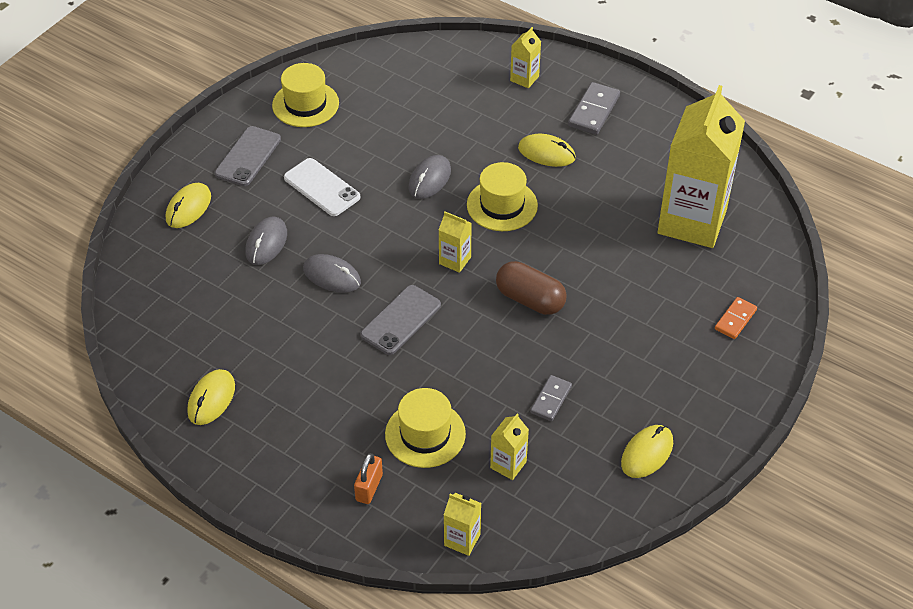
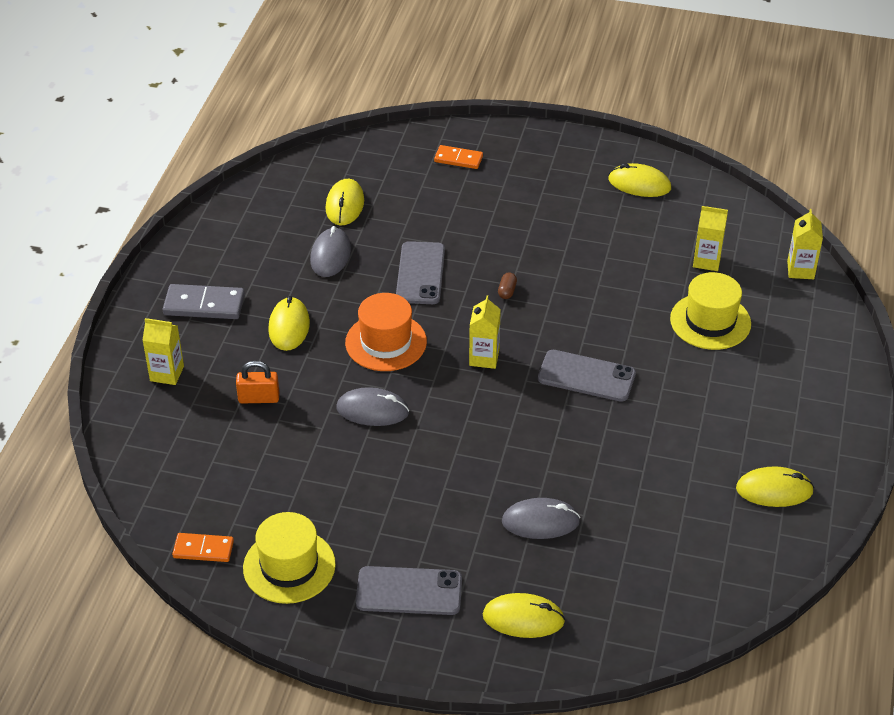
camera: 110 degrees left, 5 degrees down
white phone [284,158,360,216] -> none
grey mouse [303,254,361,293] -> grey mouse moved to [310,226,351,277]
orange padlock [354,453,383,504] -> orange padlock moved to [236,361,279,403]
yellow hat [467,162,538,231] -> orange hat [345,293,427,371]
brown capsule [496,261,567,315] -> brown capsule [498,272,517,299], size x0.40
grey domino [530,375,572,421] -> none
yellow carton [658,85,745,248] -> yellow mouse [326,179,364,226]
none -> orange domino [172,533,234,562]
none -> grey phone [396,241,445,304]

